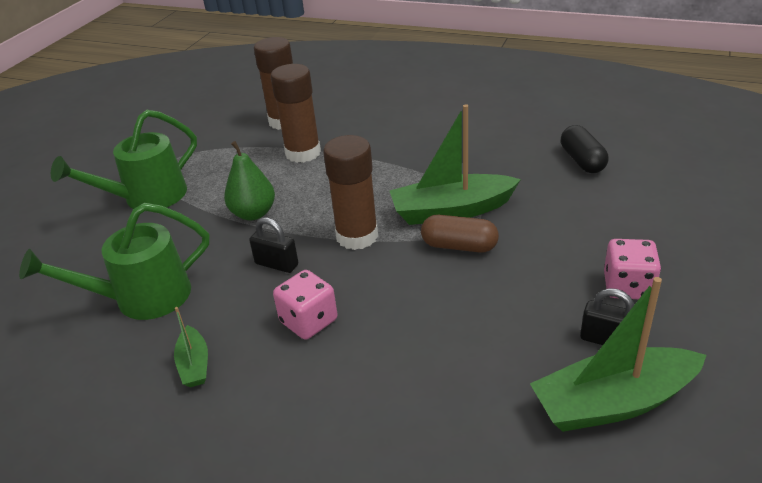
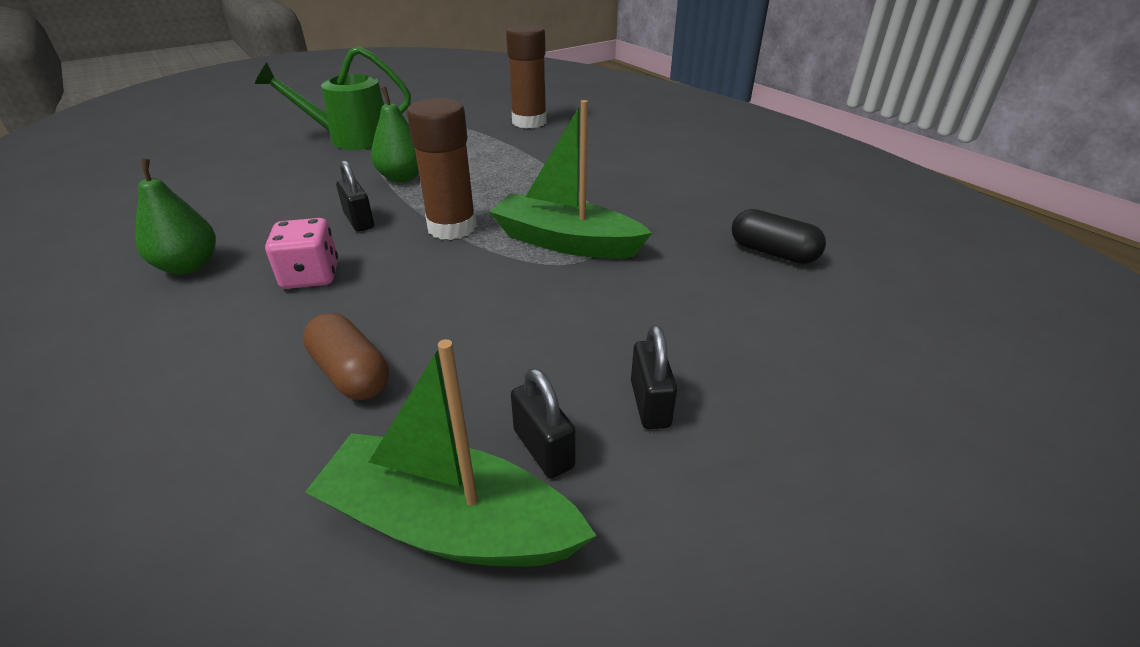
camera: 30 degrees right, 0 degrees up
green watering can [19,203,210,320] -> none
green boat [174,307,208,387] -> green pear [136,158,216,275]
brown glue stick [271,64,321,163] -> none
brown capsule [421,215,499,253] -> brown capsule moved to [303,313,389,400]
black capsule [561,125,609,173] -> black capsule turned 75 degrees counterclockwise [732,209,826,264]
pink dice [604,239,661,299] -> black padlock [631,325,677,429]

